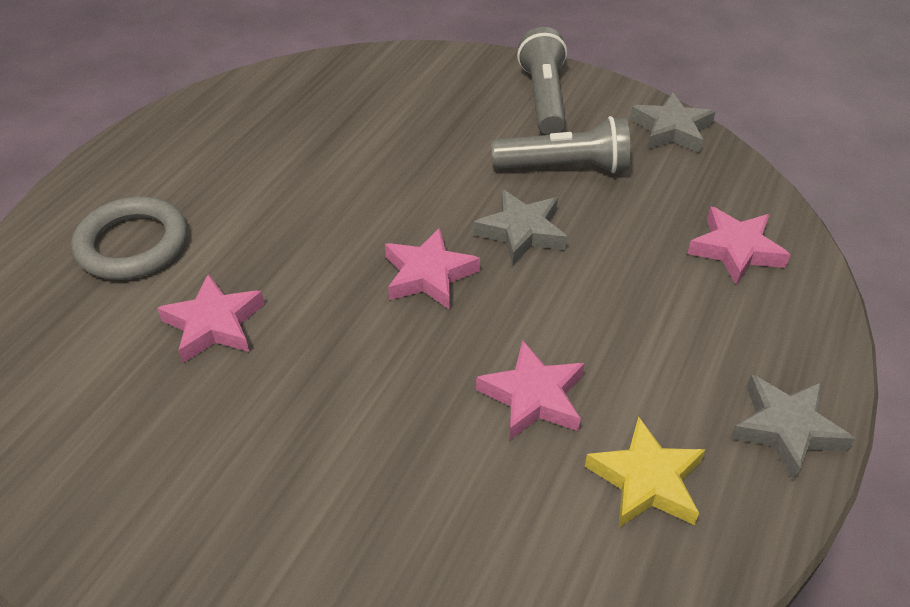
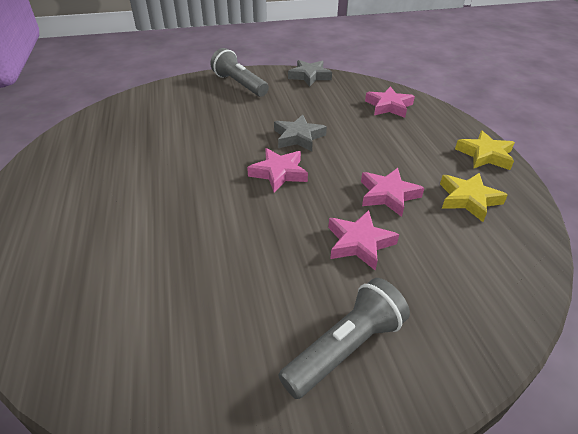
camera: 40 degrees left, 5 degrees down
grey ring [71,197,188,280] -> none
pink star [157,274,265,363] -> pink star moved to [328,210,399,271]
grey flashlight [491,116,631,173] -> grey flashlight moved to [279,278,410,399]
grey star [730,374,855,480] -> yellow star [455,130,515,170]

